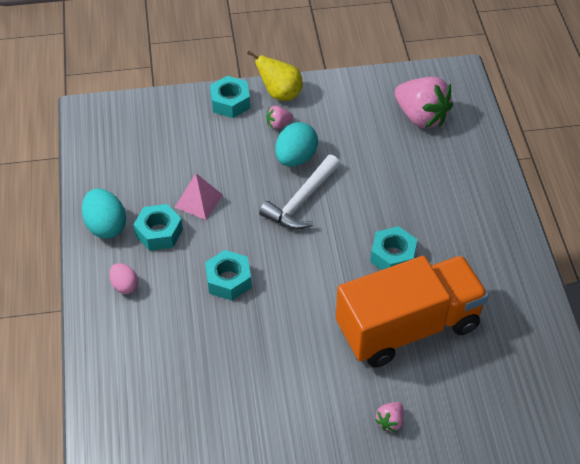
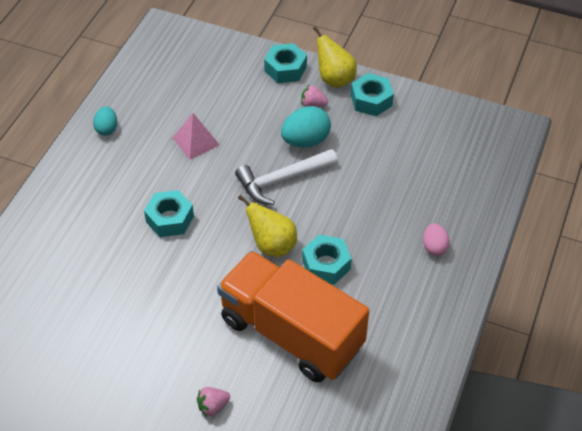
camera: 30 degrees right, 0 degrees up
turquoise egg [82,188,126,239] -> turquoise egg [93,106,117,136], size x0.60
pink egg [109,263,138,294] -> pink egg moved to [423,223,450,256]
turquoise nut [133,204,183,251] -> turquoise nut moved to [351,73,394,116]
orange truck [336,256,489,367] -> orange truck turned 150 degrees counterclockwise [217,251,369,383]
pink strawberry [395,77,453,128] -> none
none -> yellow pear [238,195,297,257]

